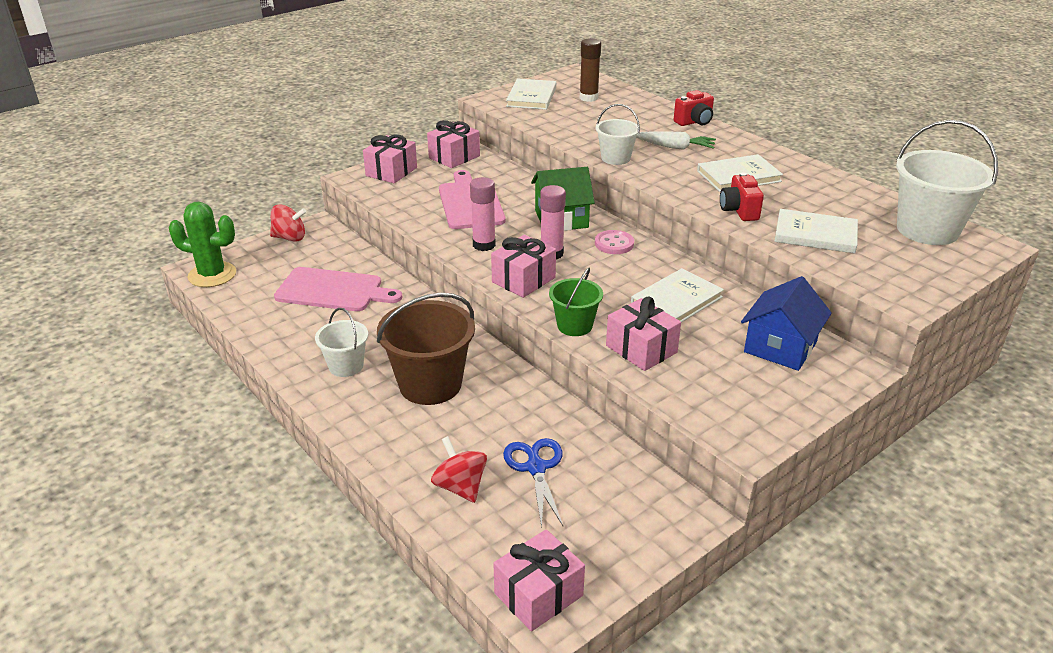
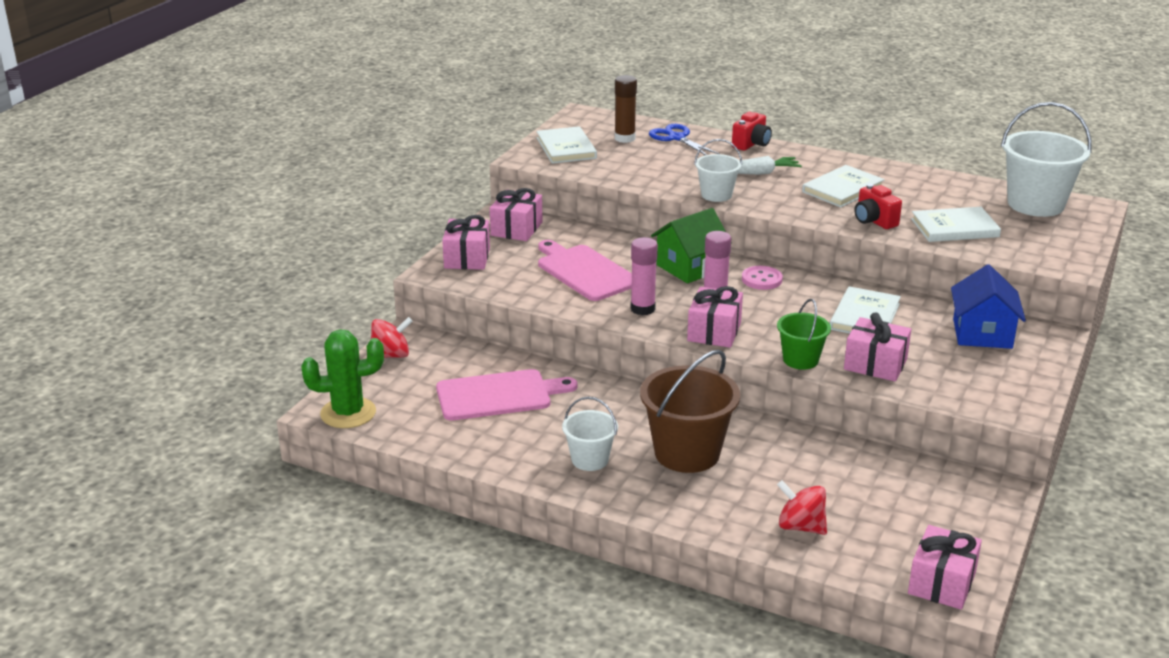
camera: 25 degrees left, 5 degrees down
blue scissors [503,438,563,528] -> blue scissors moved to [649,124,719,155]

